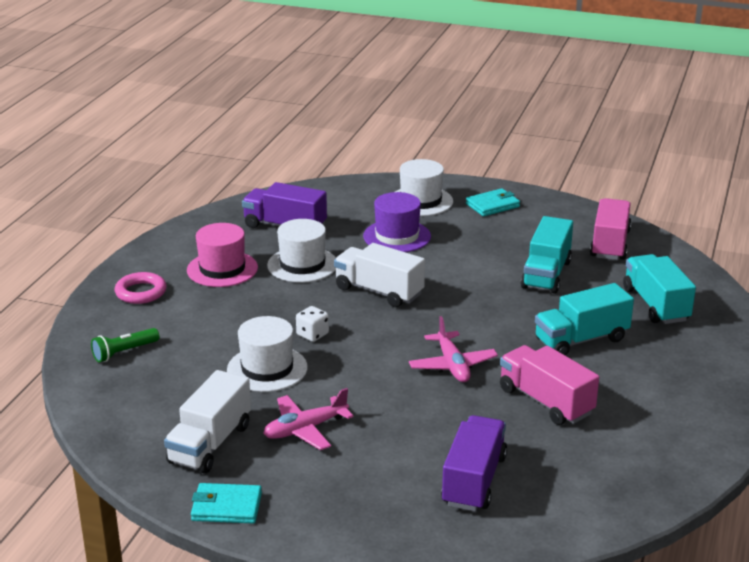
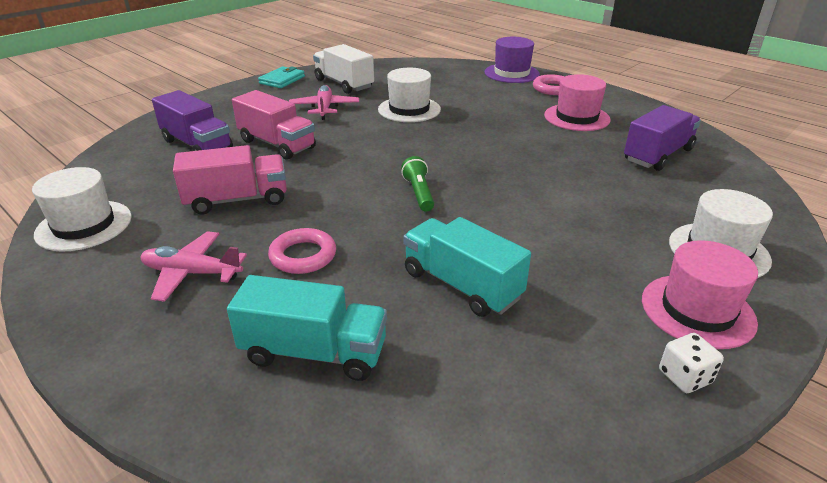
camera: 115 degrees right, 5 degrees up
green flashlight [91,328,159,362] -> green flashlight moved to [401,156,434,212]
white hat [267,219,336,283] -> white hat moved to [32,167,132,252]
white dice [296,306,329,342] -> white dice moved to [659,333,724,393]
white truck [334,243,425,307] -> none
purple hat [363,192,431,252] -> purple hat moved to [484,37,540,83]
pink plane [409,316,498,382] -> pink plane moved to [141,231,247,302]
turquoise wallet [466,188,520,216] -> pink hat [642,240,758,349]
turquoise truck [535,283,634,355] -> pink ring [268,228,336,274]
pink truck [590,198,632,260] -> pink truck moved to [232,90,316,160]

